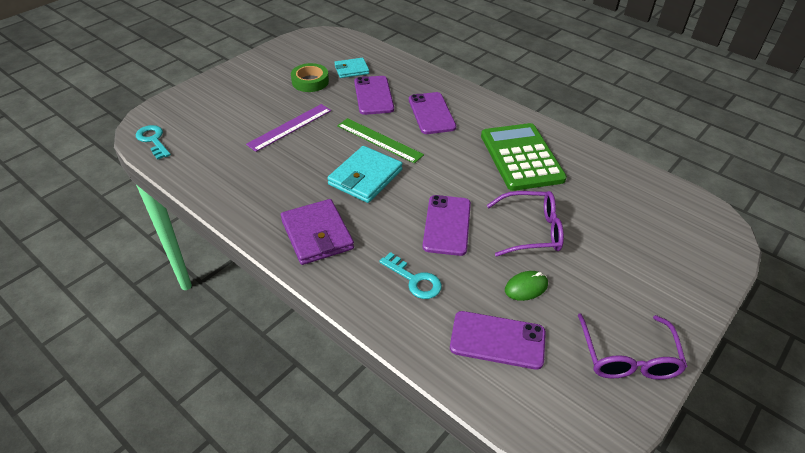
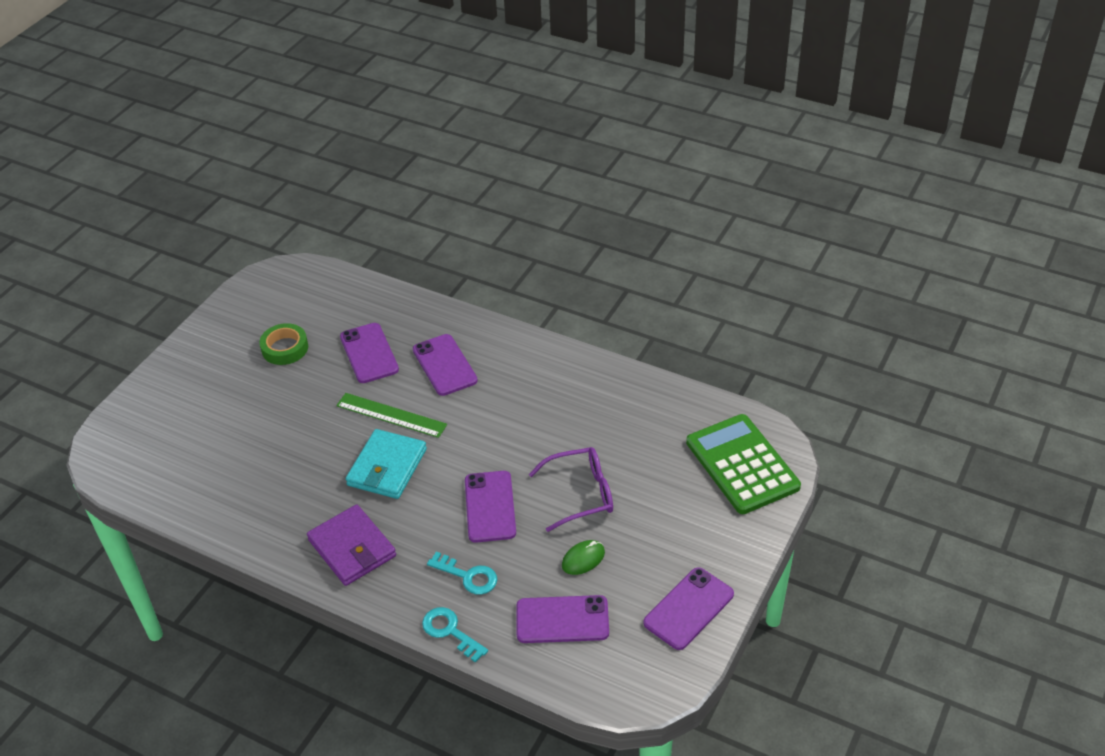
camera: 10 degrees left, 0 degrees up
turquoise key [136,125,171,160] -> turquoise key moved to [422,607,488,663]
purple ruler [246,104,331,152] -> none
turquoise wallet [334,58,369,78] -> none
green calculator [481,123,567,191] -> green calculator moved to [686,414,801,514]
purple glasses [578,313,687,380] -> purple phone [643,567,734,650]

